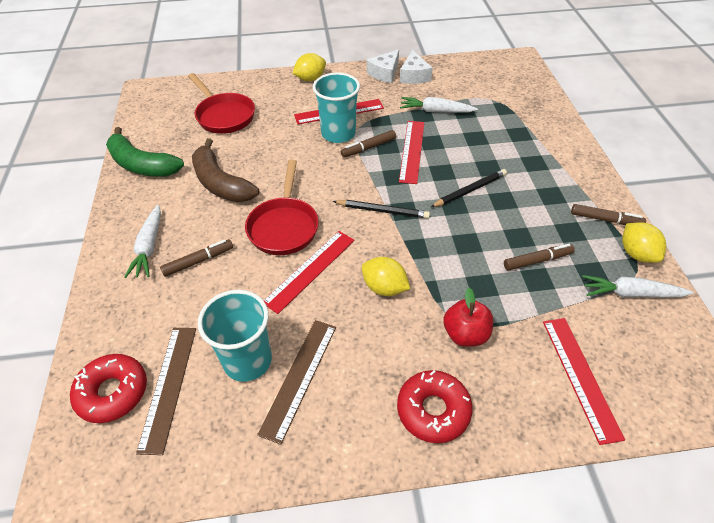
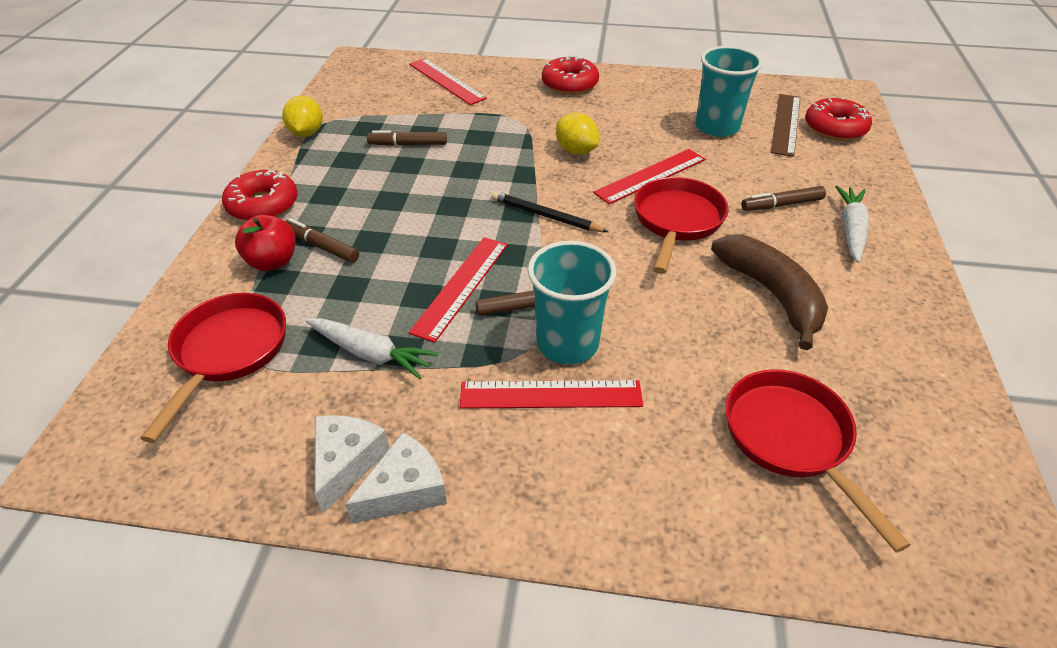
camera: 165 degrees left, 5 degrees down
green banana [106,127,184,177] -> none
brown ruler [257,320,336,445] -> none
yellow lemon [292,53,326,81] -> none
black pencil [431,169,507,207] -> none
red apple [443,288,493,347] -> red apple moved to [235,215,296,271]
red ruler [543,318,625,445] -> red ruler turned 45 degrees counterclockwise [409,58,487,105]
brown marker [571,204,646,225] -> brown marker moved to [285,218,359,263]
white carrot [582,275,694,298] -> none
none -> red pan [140,293,286,443]
none -> red donut [222,170,298,221]

